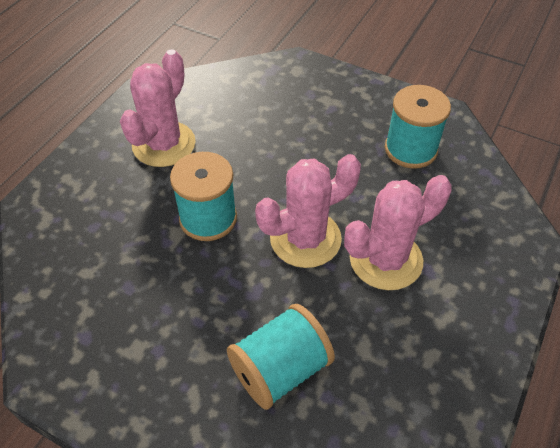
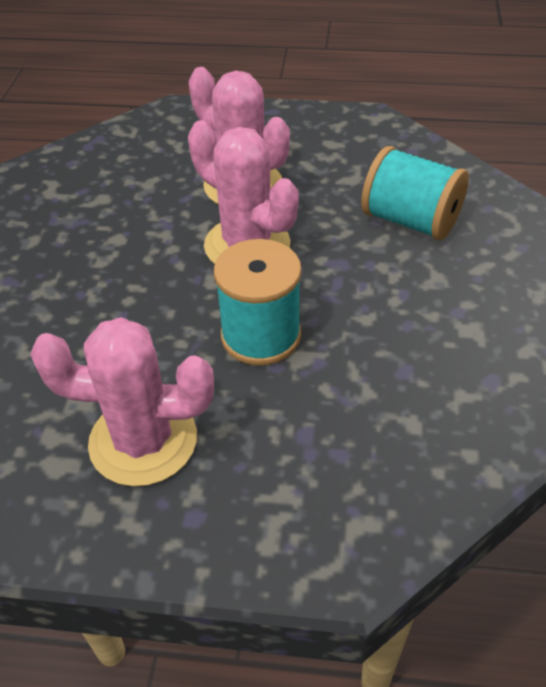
camera: 110 degrees left, 5 degrees down
turquoise spool [385,85,451,169] -> none

